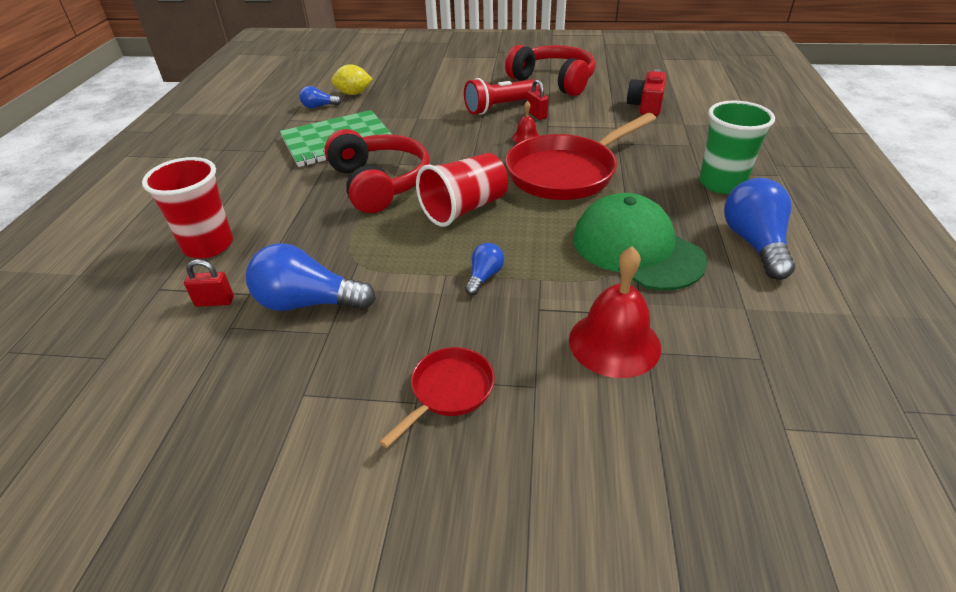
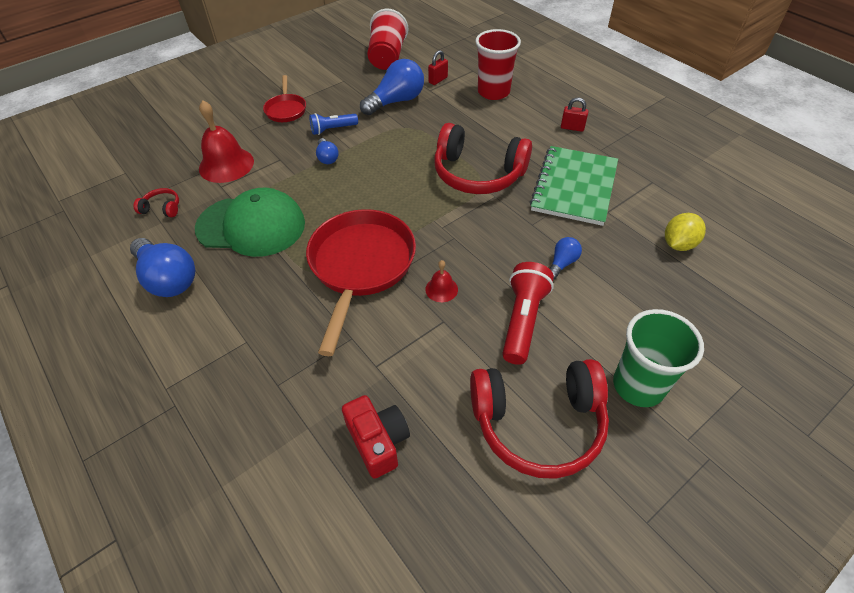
camera: 135 degrees right, 10 degrees up
blue light bulb [300,86,342,108] -> blue light bulb moved to [550,237,582,280]
red cup [416,153,508,227] -> red cup moved to [367,9,408,70]
red padlock [527,80,549,120] -> red padlock moved to [561,98,589,132]
green cup [699,100,775,194] -> green cup moved to [613,309,704,407]
none -> red headphones [134,188,179,217]
none -> blue flashlight [309,113,358,135]

